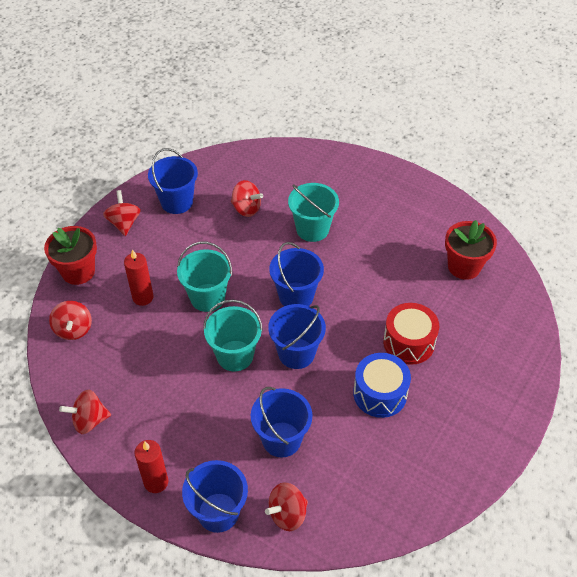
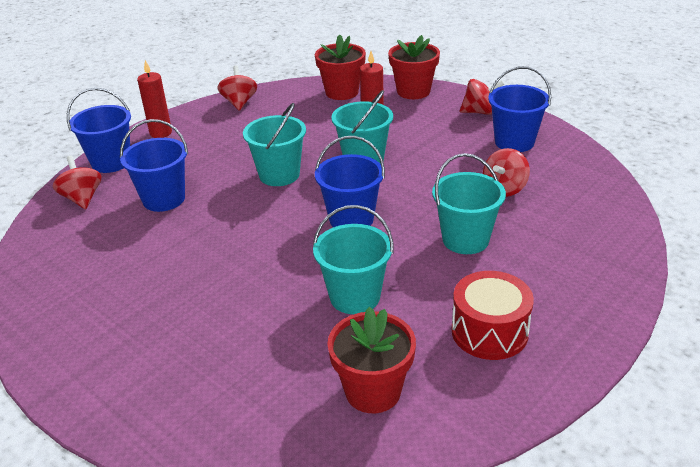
camera: 100 degrees right, 15 degrees down
red spinning top [49,301,92,340] -> red flower pot [315,34,366,100]
blue bucket [268,304,326,369] -> none
blue drum [353,353,411,418] -> none
red drum [383,303,439,365] -> red drum moved to [452,271,534,360]
none -> turquoise bucket [313,205,394,314]

